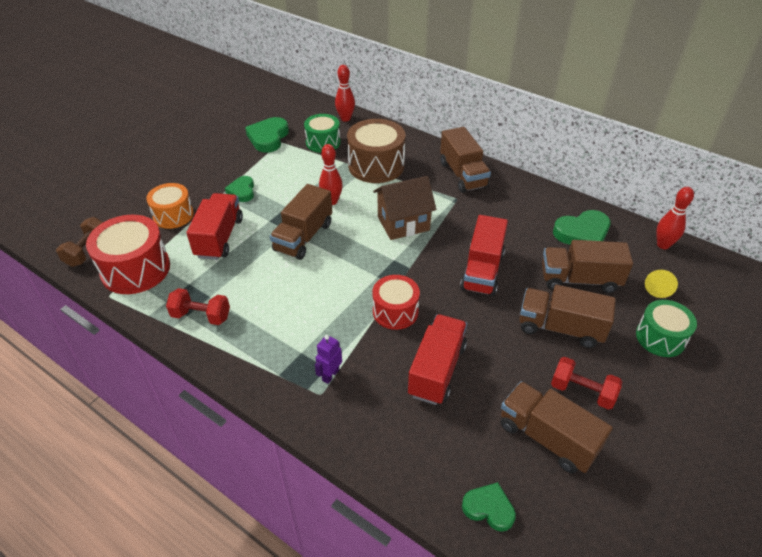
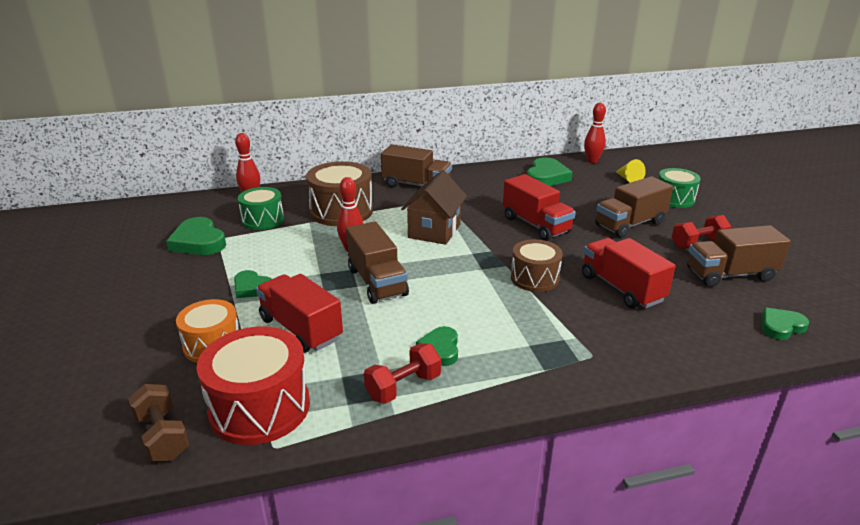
camera: 50 degrees left, 15 degrees down
purple robot [315,335,342,384] -> none
red drum [372,275,420,330] -> brown drum [511,239,563,292]
brown truck [542,240,633,293] -> none
none -> green heart [416,326,458,366]

